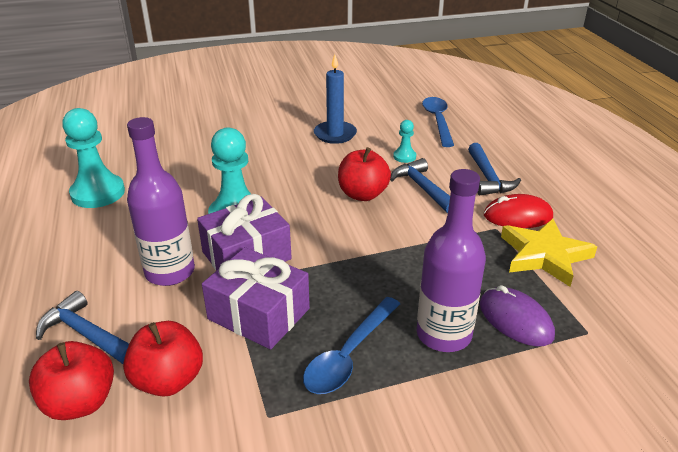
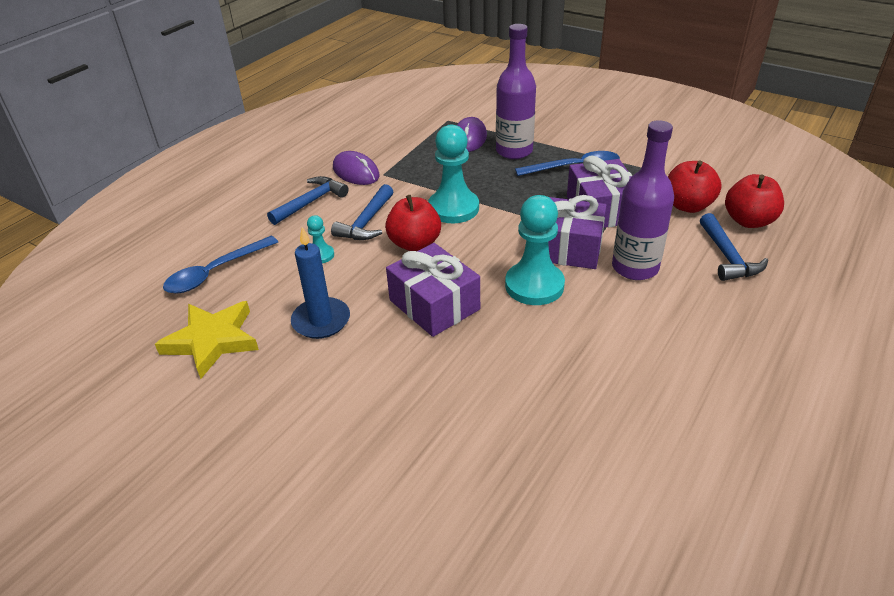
camera: 130 degrees left, 5 degrees up
turquoise pawn [62,108,125,208] -> turquoise pawn moved to [428,125,479,223]
red mouse [484,194,553,228] -> purple mouse [333,151,380,185]
yellow star [501,219,597,287] -> yellow star moved to [155,301,259,379]
none -> purple gift [386,243,480,337]

